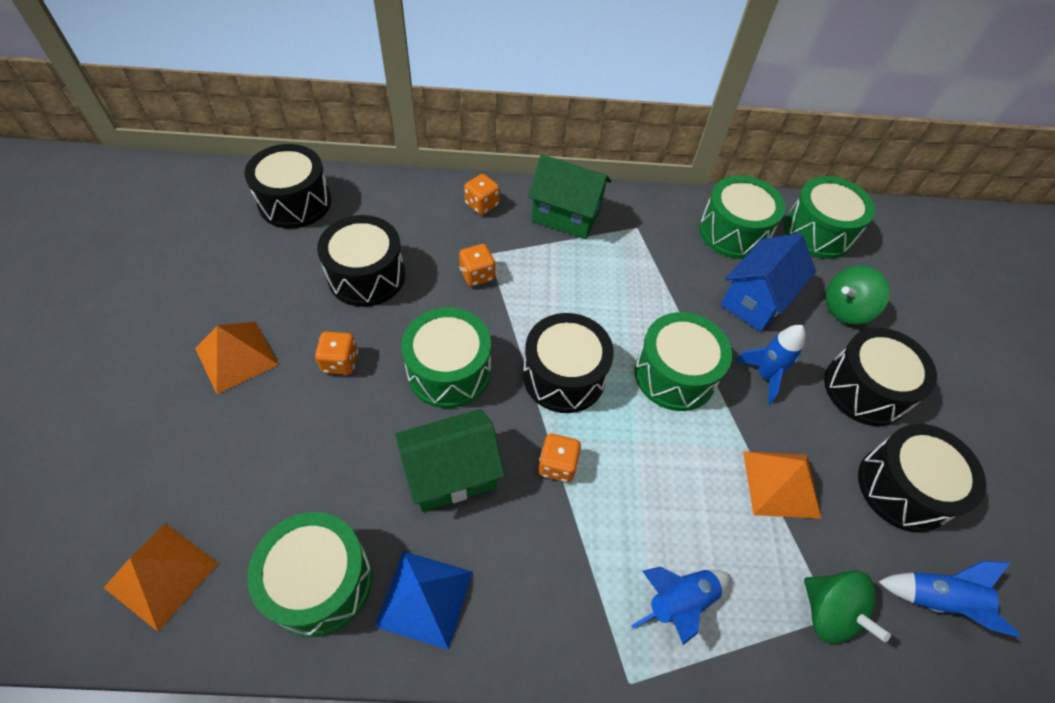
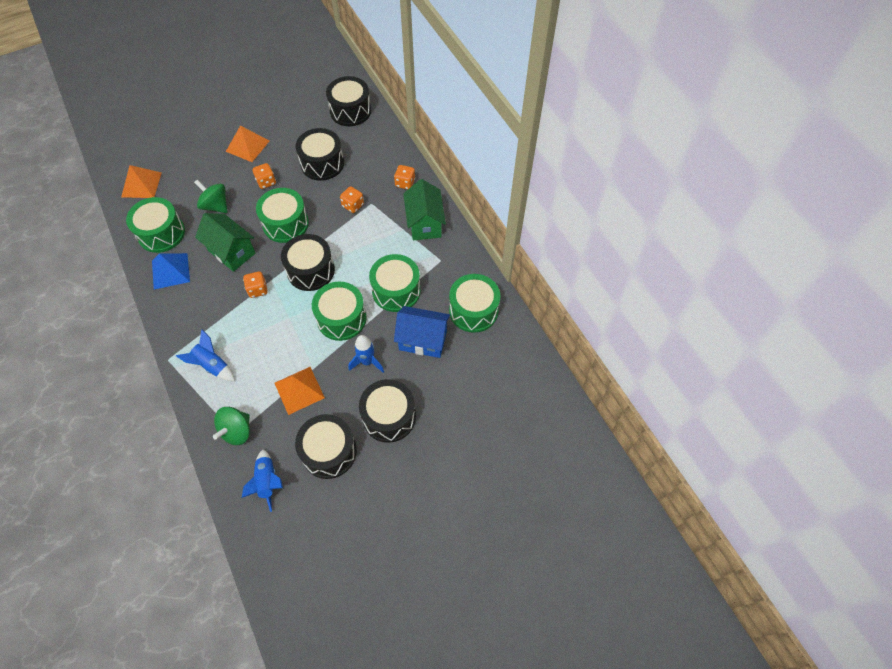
camera: 65 degrees right, 5 degrees up
green drum [784,176,875,259] -> green drum moved to [369,254,421,312]
green spinning top [826,266,890,325] -> green spinning top moved to [194,180,228,213]

